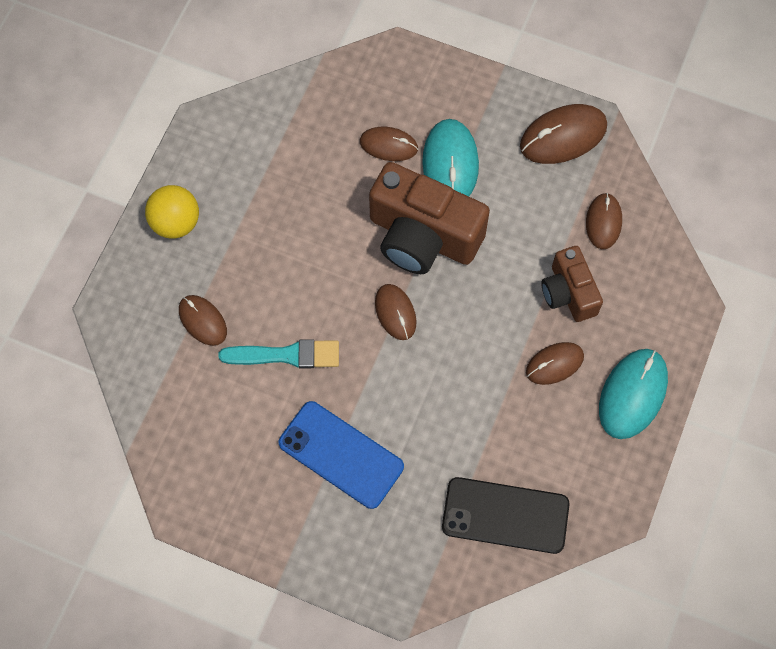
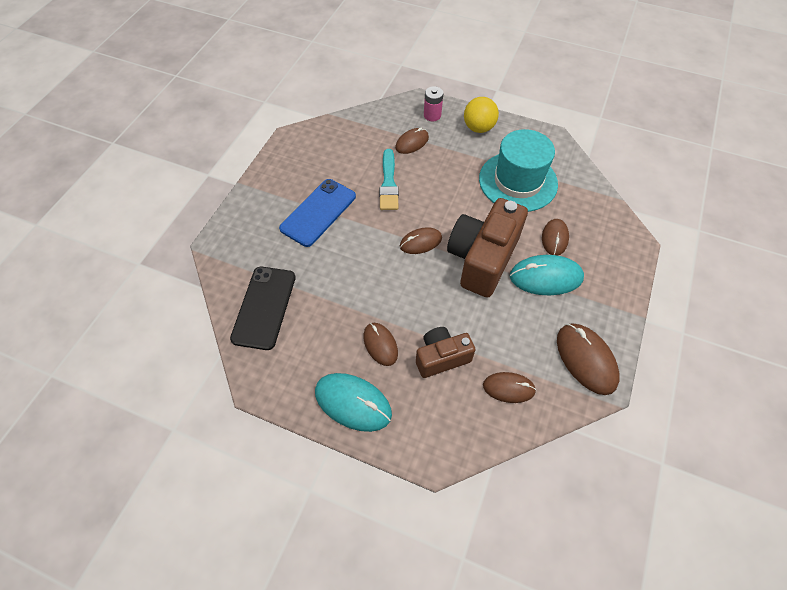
camera: 90 degrees right, 10 degrees down
none -> pink battery [424,86,443,121]
none -> turquoise hat [479,129,558,212]

